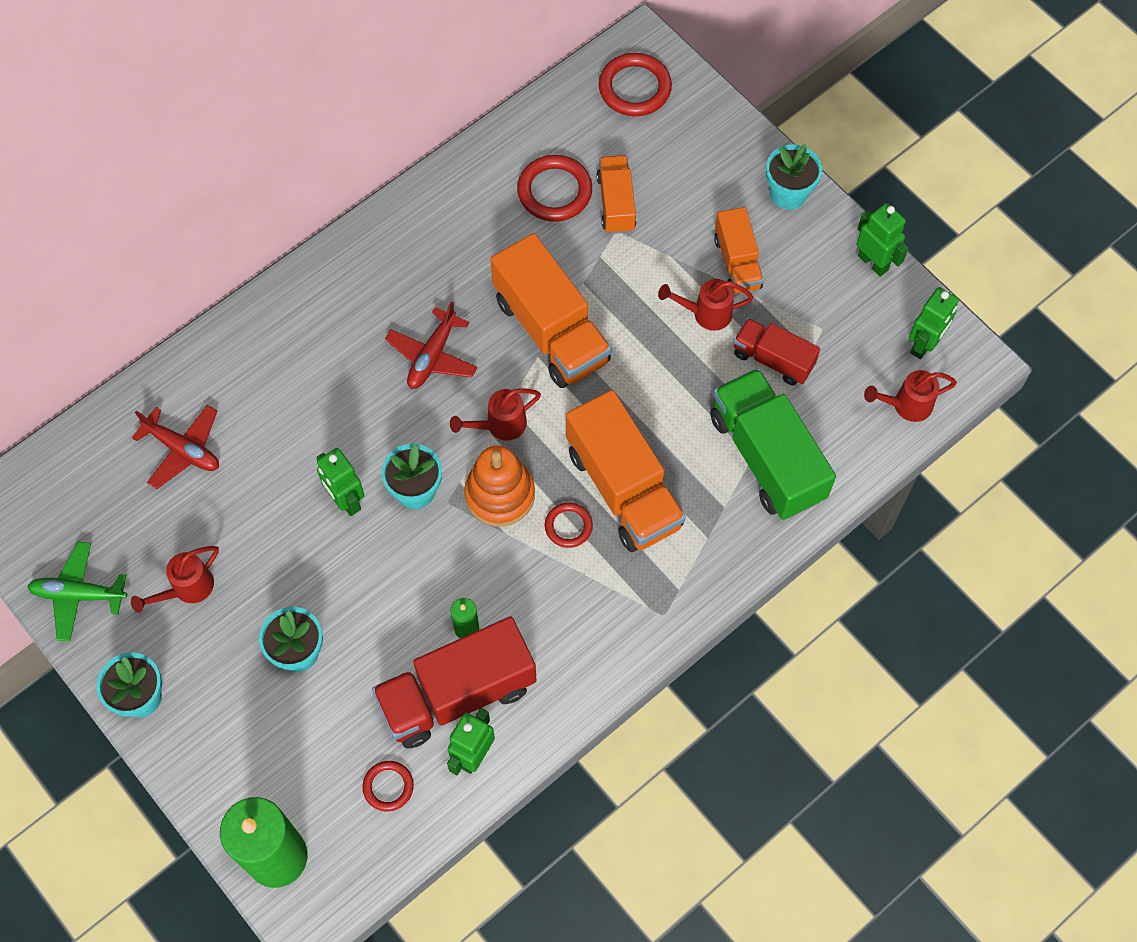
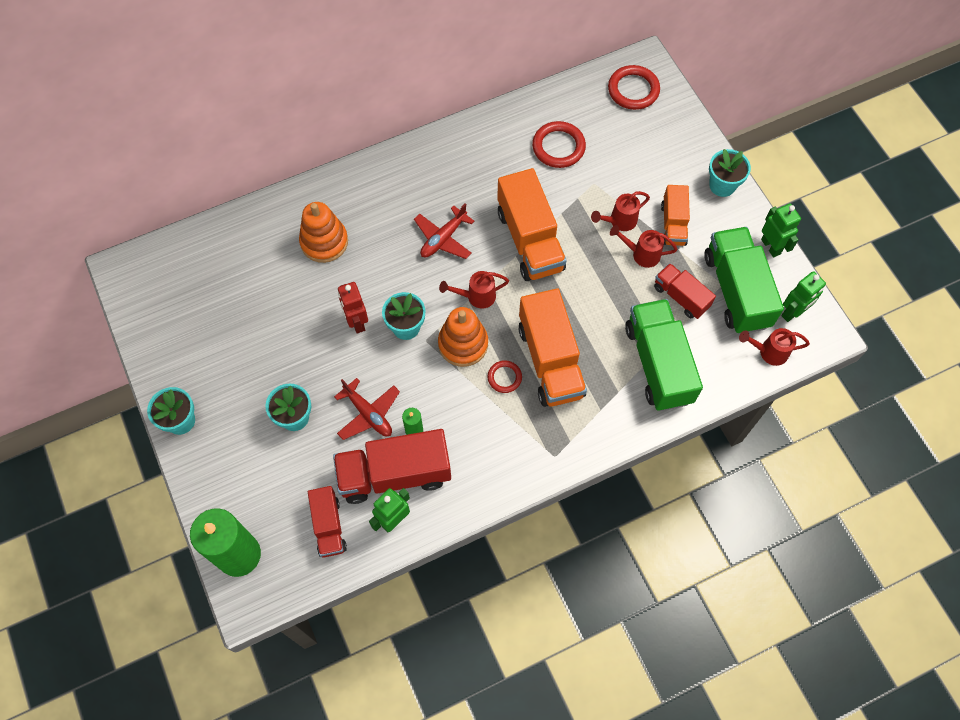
camera: 15 degrees right, 0 degrees up
green plane [27,542,127,641] -> none
red watering can [131,546,219,613] -> red watering can moved to [591,191,650,231]
red plane [132,405,219,489] -> red plane moved to [334,378,400,440]
green robot [316,448,365,516] -> red robot [338,282,368,334]
red ring [362,761,414,812] -> red truck [308,486,347,557]
orange truck [596,155,637,234] -> none
none -> orange stacking toy [299,202,348,263]
none -> green truck [704,227,784,333]

